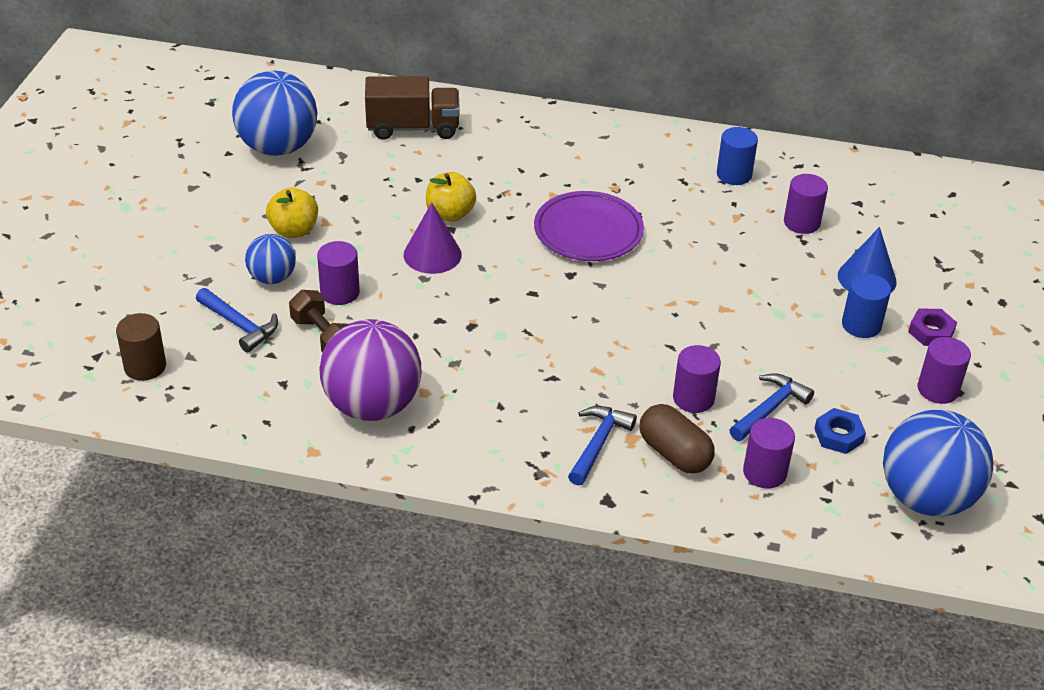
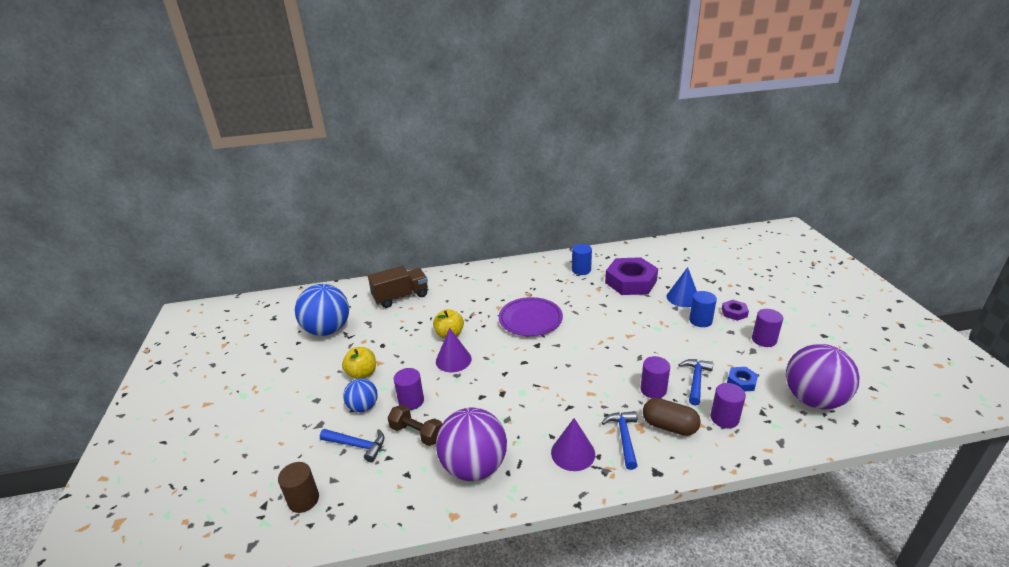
camera: 20 degrees left, 10 degrees down
purple cylinder [784,174,828,234] -> purple nut [605,257,658,295]
blue ball [883,410,993,517] -> purple ball [786,344,859,409]
none -> purple cone [551,418,595,471]

